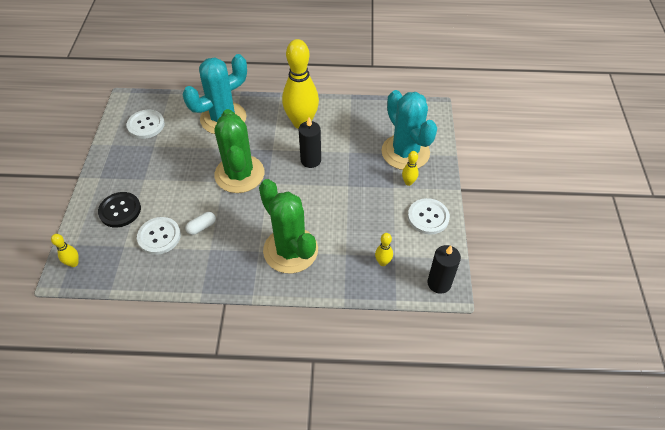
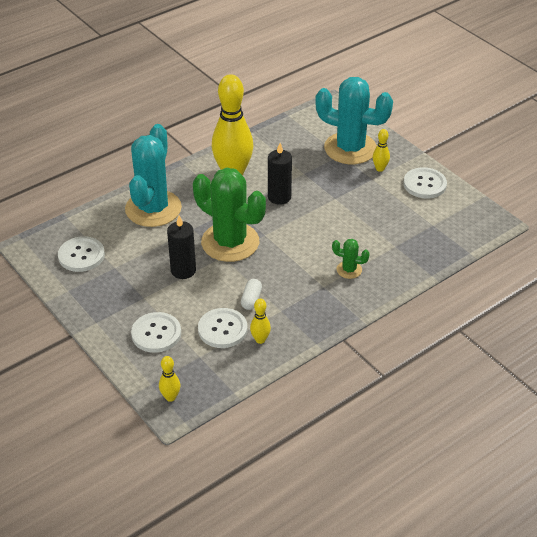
camera: 40 degrees left, 10 degrees down
black button [98,192,141,228] -> white button [131,312,181,353]
green cactus [259,179,318,273] -> green cactus [332,239,370,279], size x0.43
yellow bowling pin [375,233,393,266] -> yellow bowling pin moved to [250,299,271,344]
black candle [427,245,461,294] -> black candle moved to [167,215,196,279]

